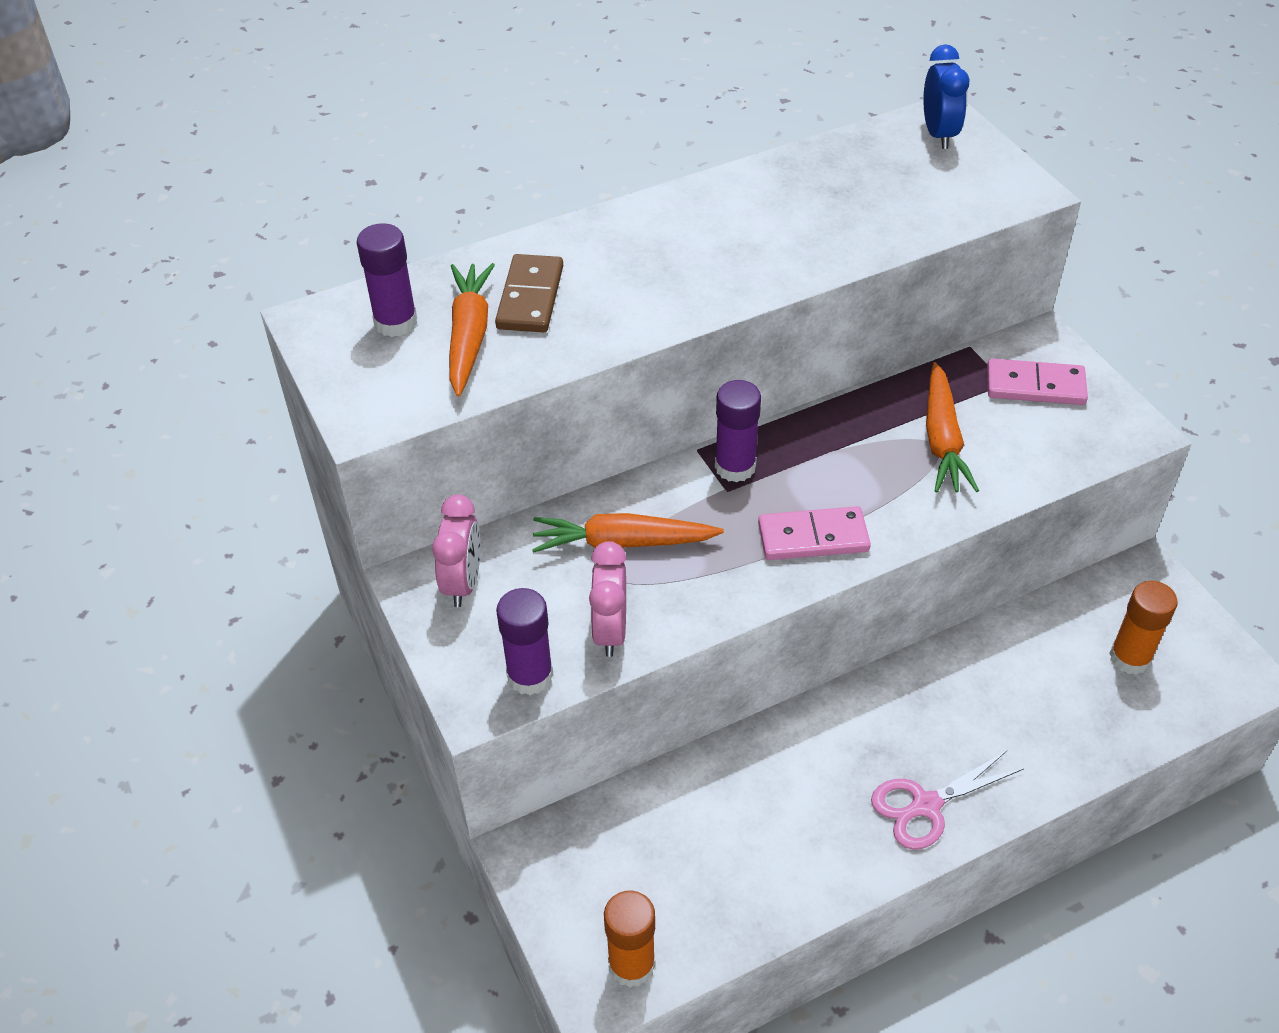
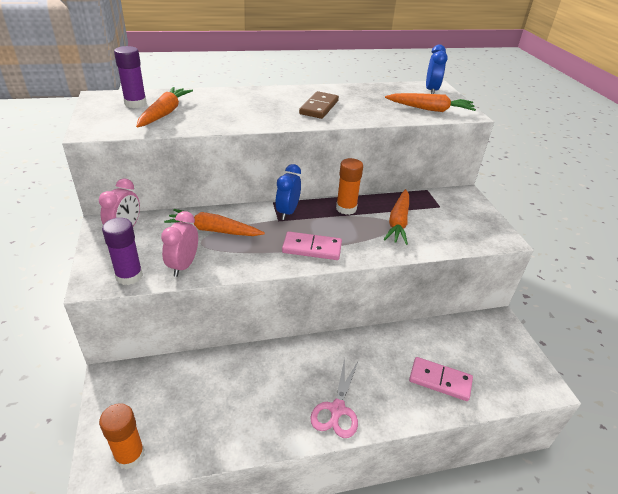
camera: 10 degrees right, 10 degrees down
brown domino [495,254,563,332] -> brown domino moved to [299,91,339,119]
purple glue stick [715,380,761,483] -> blue clock [275,164,301,220]
pink scissors [871,750,1024,850] -> pink scissors turned 60 degrees counterclockwise [310,358,358,438]
pink domino [987,358,1088,405] -> pink domino moved to [409,357,473,401]
orange glue stick [1109,581,1178,675] -> orange glue stick moved to [336,158,363,215]
none -> orange carrot [385,93,476,112]

